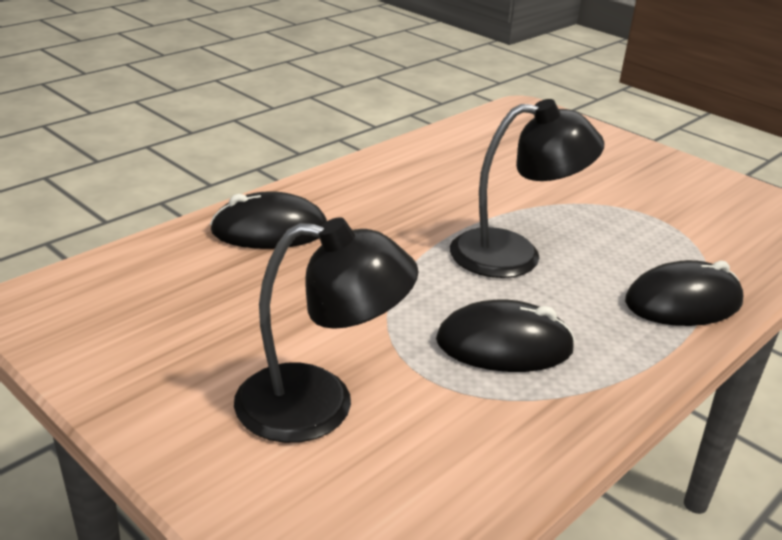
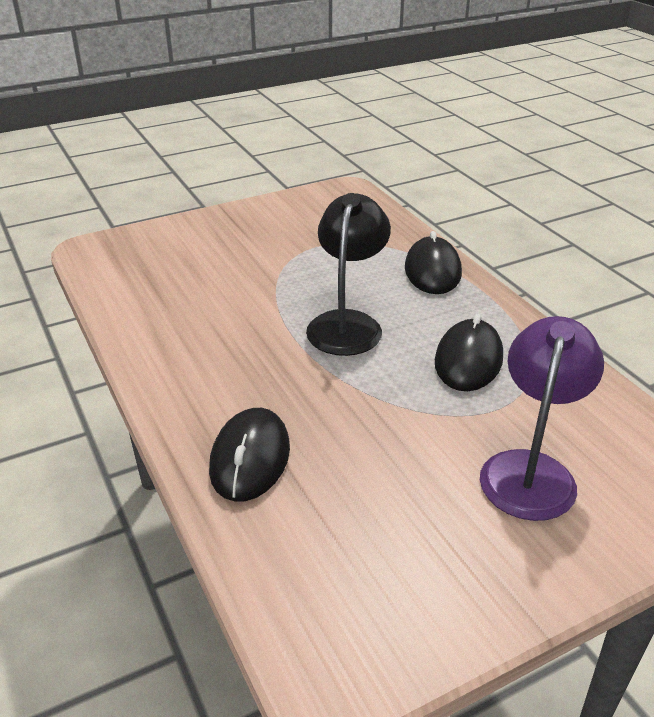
camera: 70 degrees left, 5 degrees up
black lamp [234,217,418,443] -> purple lamp [480,316,604,521]

